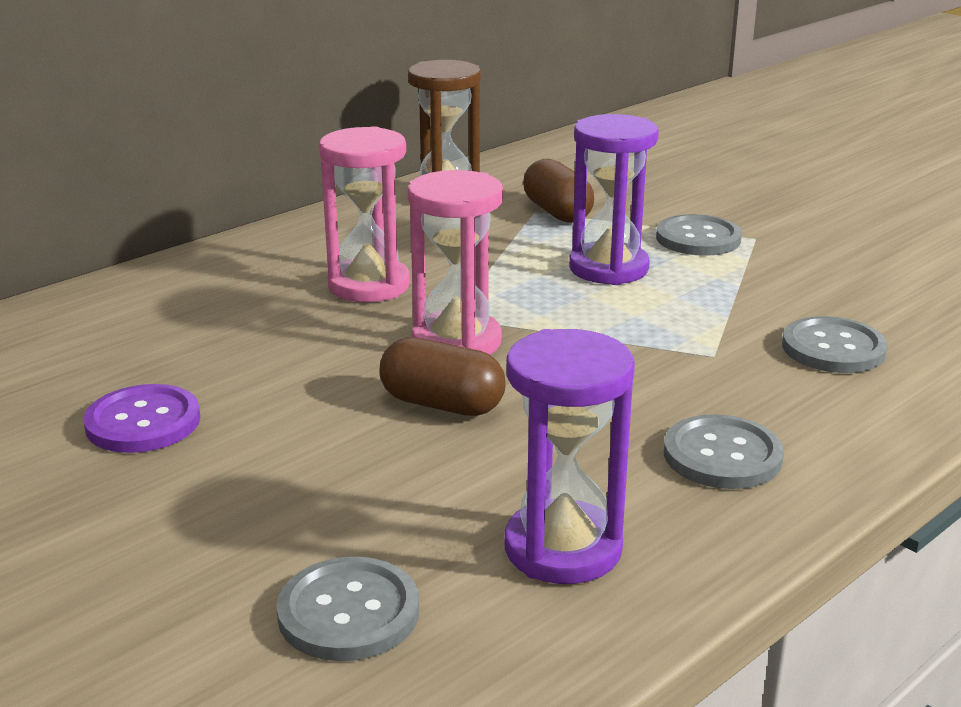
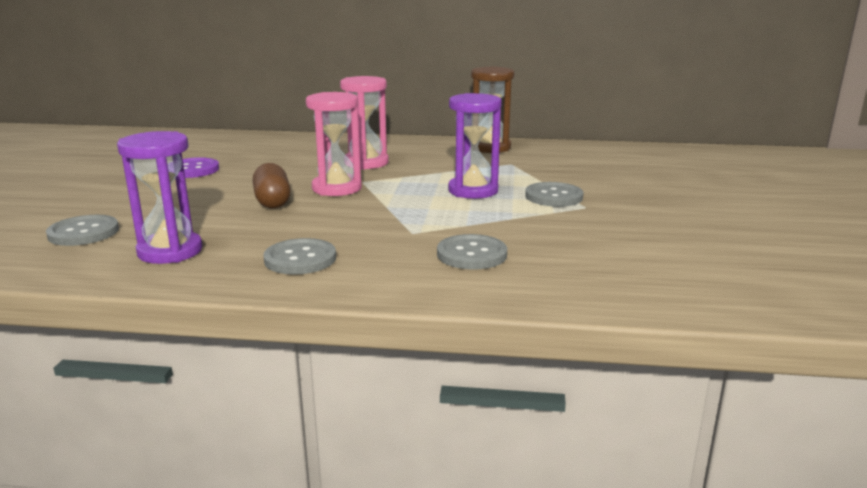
camera: 50 degrees right, 5 degrees down
brown capsule [523,159,594,223] -> none

